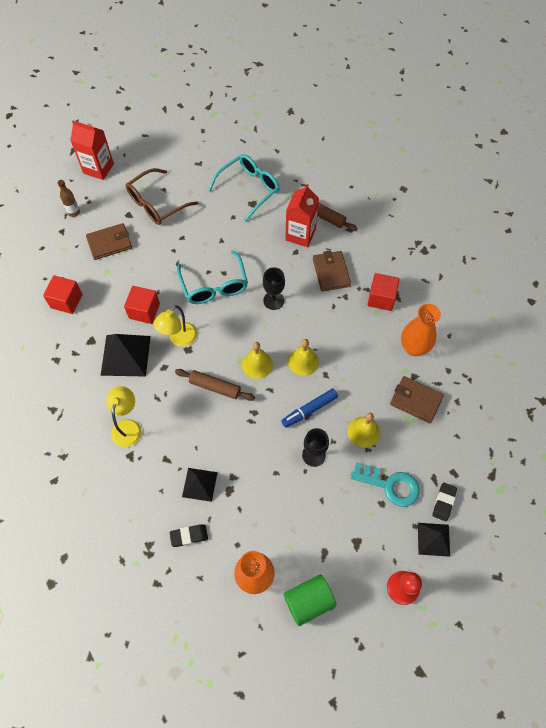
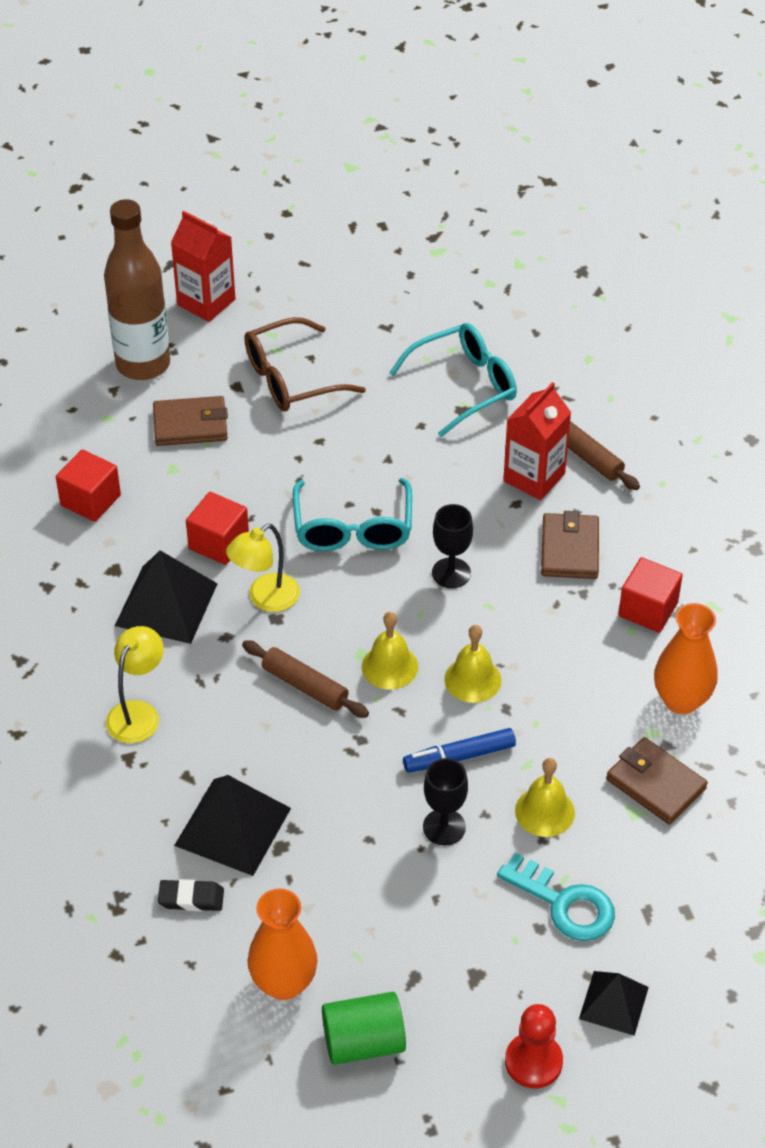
camera: 15 degrees right, 15 degrees down
brown bottle [58,180,80,217] -> brown bottle [104,199,170,380], size x2.47
black pyramid [182,468,218,502] -> black pyramid [174,775,291,876], size x1.62
black eraser [432,483,457,521] -> none

